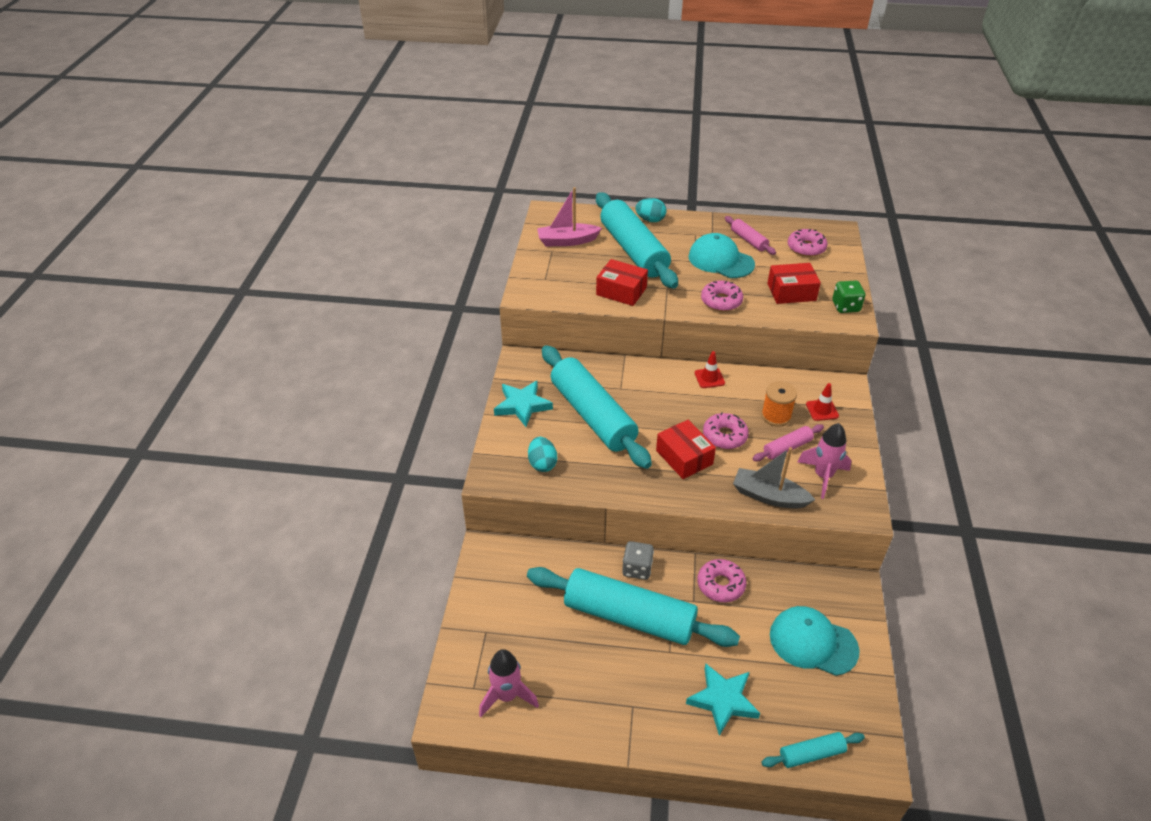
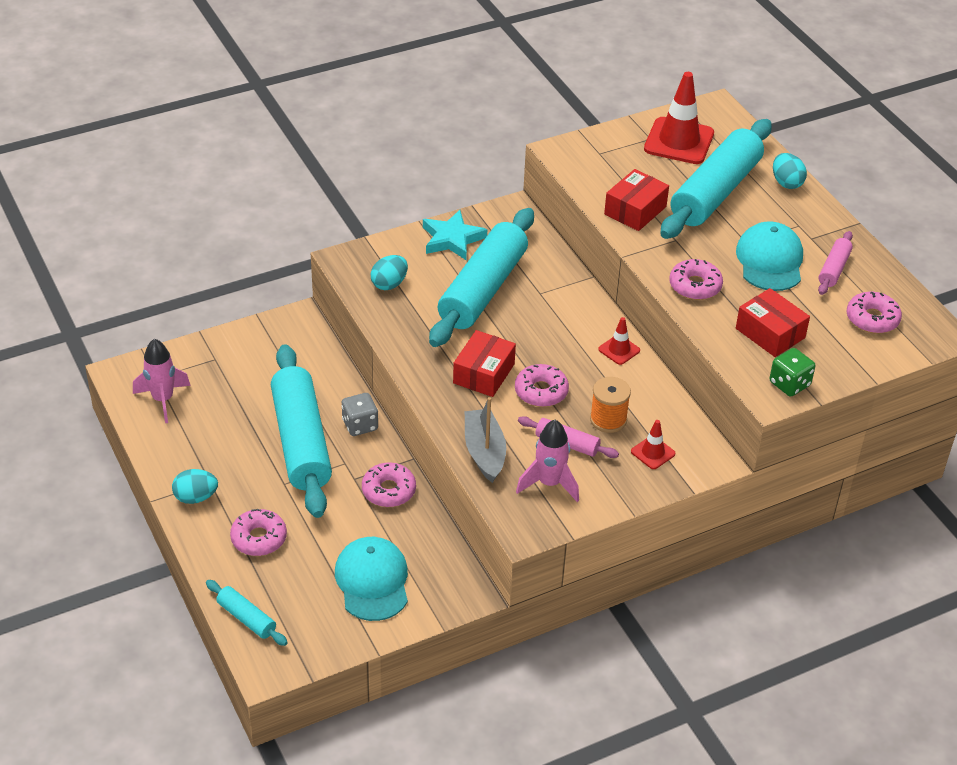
camera: 55 degrees right, 0 degrees up
pink boat [537,187,602,246] -> red traffic cone [644,72,714,164]
red box [596,259,648,306] -> red box turned 45 degrees clockwise [604,169,669,231]
turquoise star [686,664,760,736] -> pink donut [230,509,287,556]
none -> turquoise egg [172,469,218,504]

